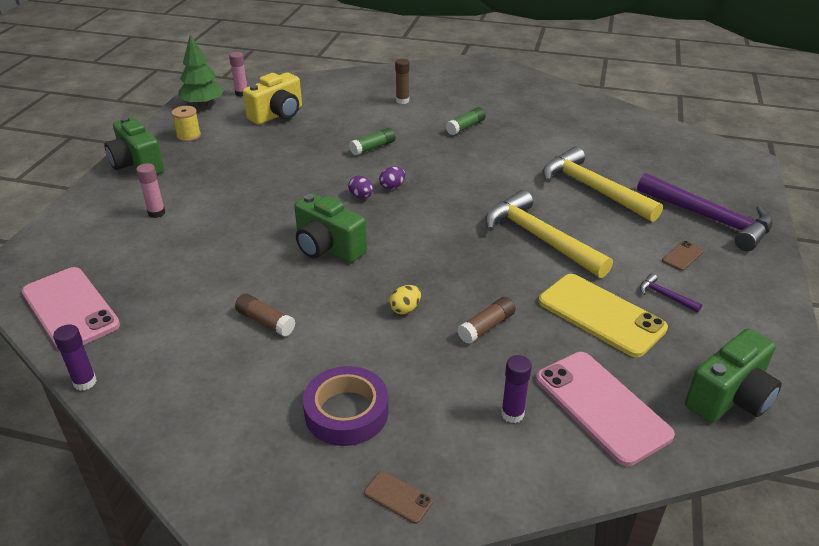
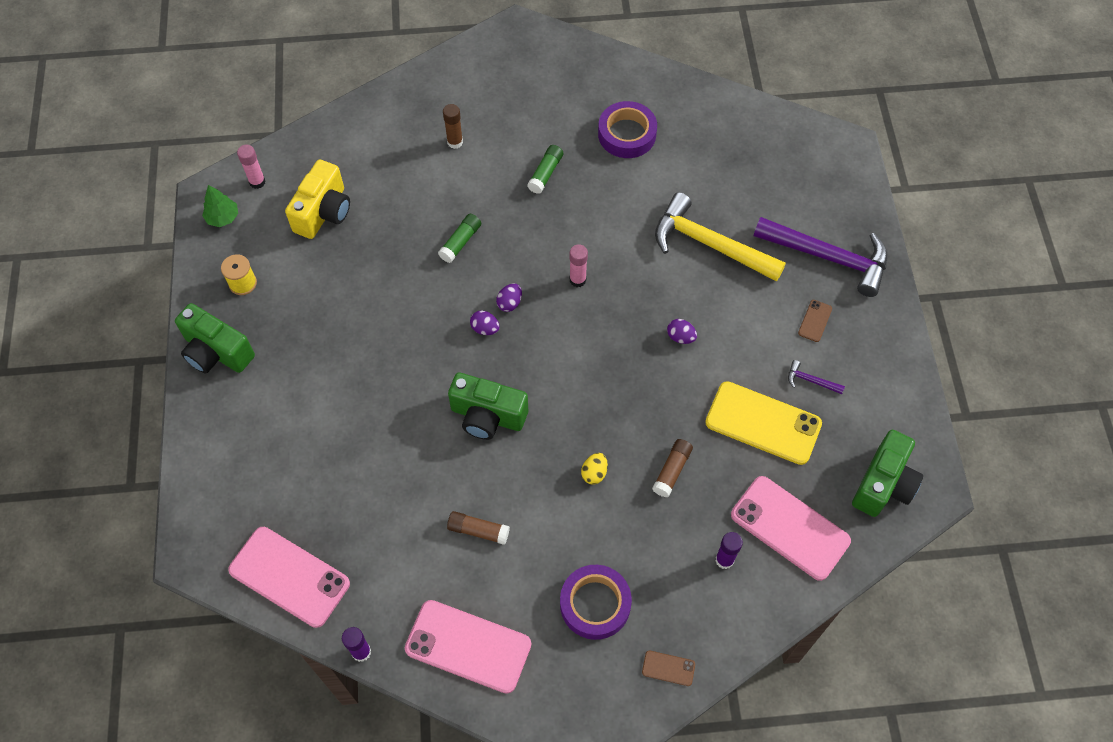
camera: 20 degrees left, 25 degrees up
pink glue stick [136,163,165,218] -> pink glue stick moved to [569,244,588,287]
green tree [179,35,224,107] -> green tree [202,185,238,227], size x0.64
yellow hammer [485,190,613,278] -> purple egg [667,319,697,344]
none -> pink phone [405,600,531,694]
none -> purple tape [598,101,657,158]

